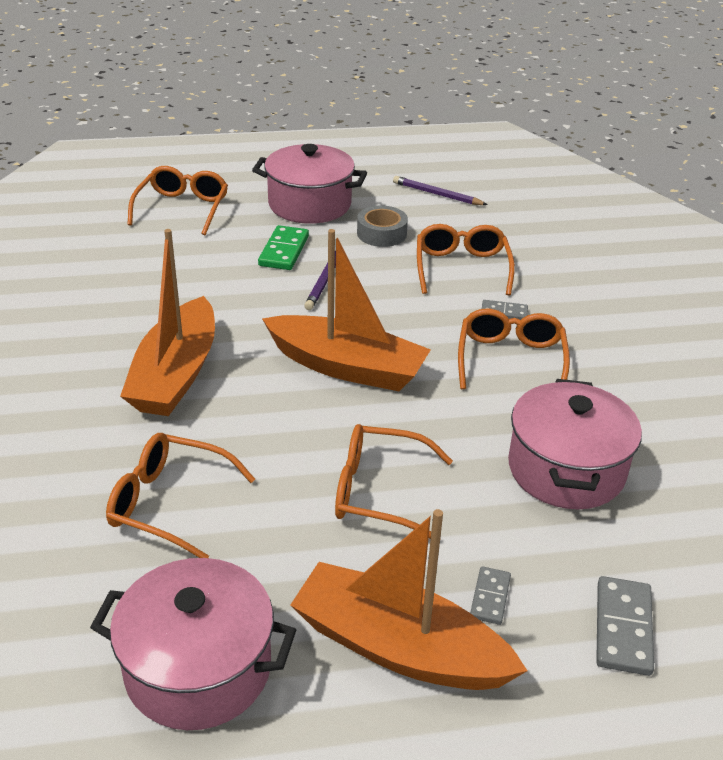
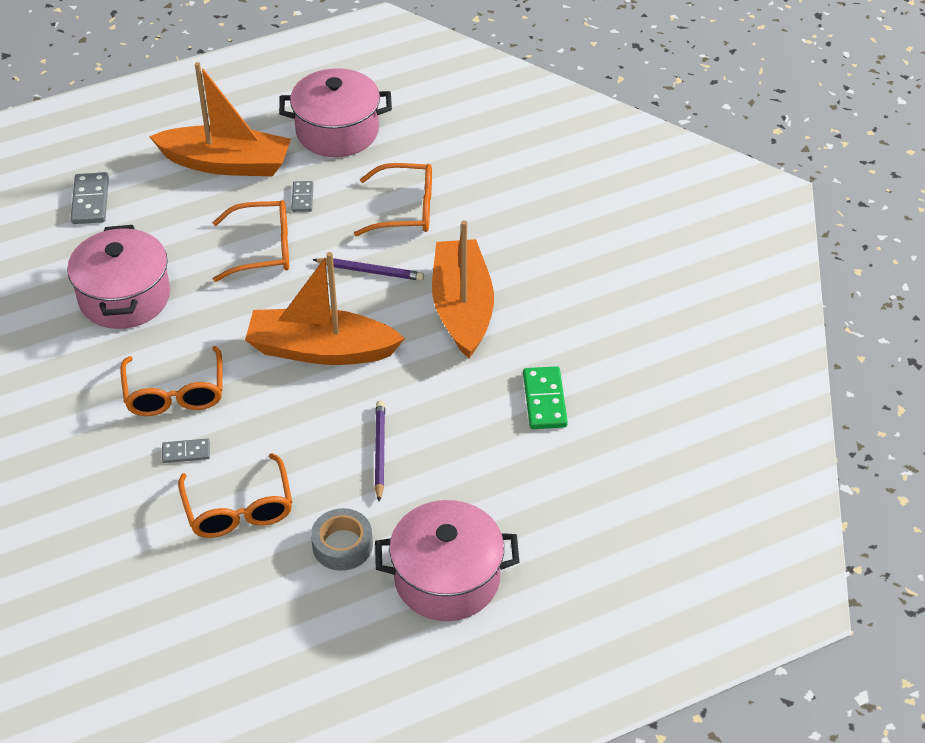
camera: 165 degrees right, 10 degrees up
orange glasses [127,166,228,235] -> none
green domino [258,225,309,270] -> green domino moved to [523,366,568,429]
purple pencil [393,176,488,205] -> purple pencil moved to [312,258,424,281]
grey domino [470,566,511,625] -> grey domino moved to [291,181,313,212]

